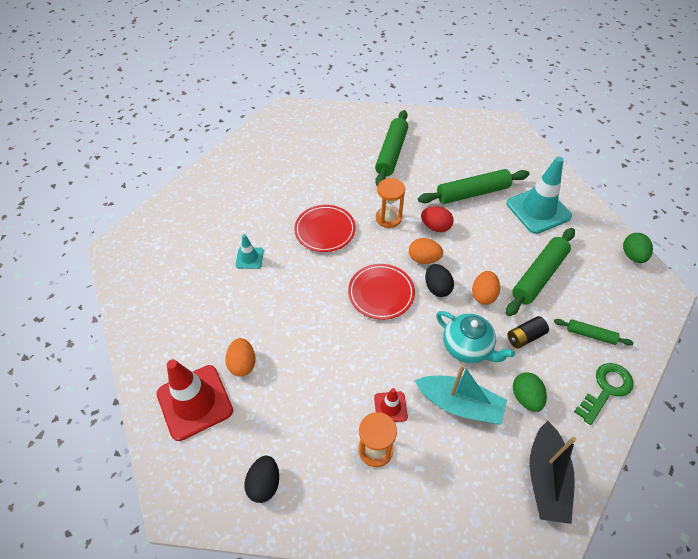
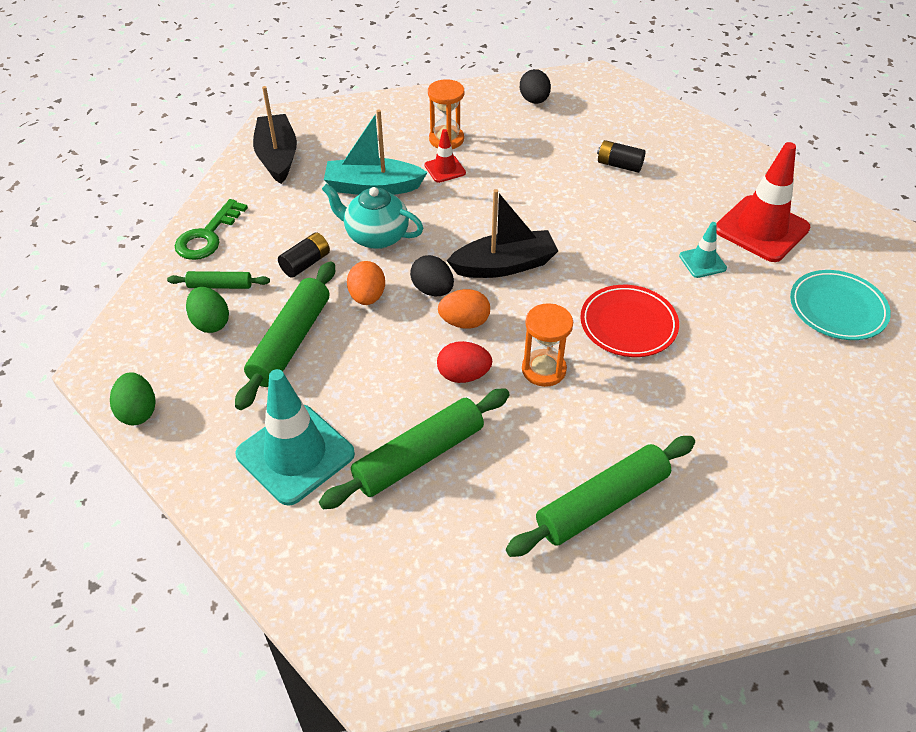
camera: 160 degrees right, 5 degrees down
red traffic cone [157,359,233,441] -> red traffic cone moved to [716,142,810,262]
orange egg [226,338,255,377] -> black battery [597,140,646,173]
red plate [348,264,415,320] -> black boat [447,189,558,278]
green rolling pin [375,110,408,186] -> green rolling pin turned 60 degrees clockwise [506,436,695,557]
green egg [513,372,547,412] -> green egg moved to [186,287,229,333]
none -> turquoise plate [790,270,891,340]

